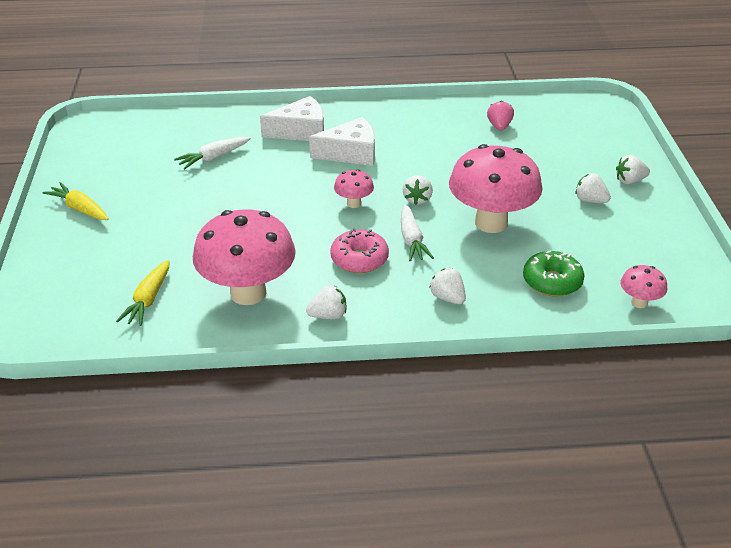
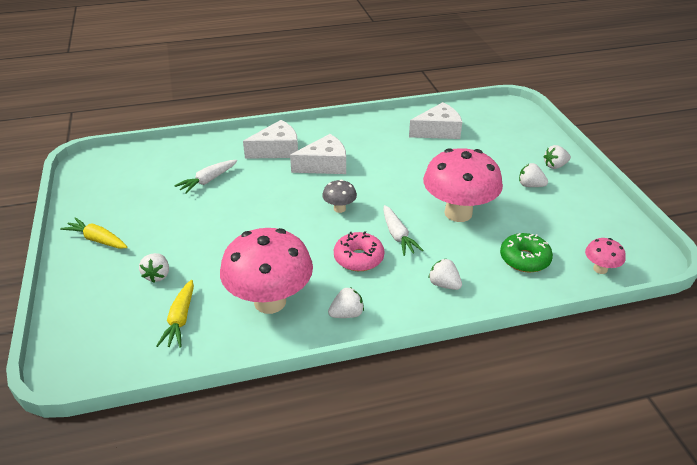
camera: 10 degrees left, 0 degrees up
pink mushroom [334,169,374,208] -> grey mushroom [322,180,357,213]
white strawberry [403,175,433,205] -> white strawberry moved to [139,253,169,283]
pink strawberry [487,101,514,131] -> white cheese [409,102,462,139]

